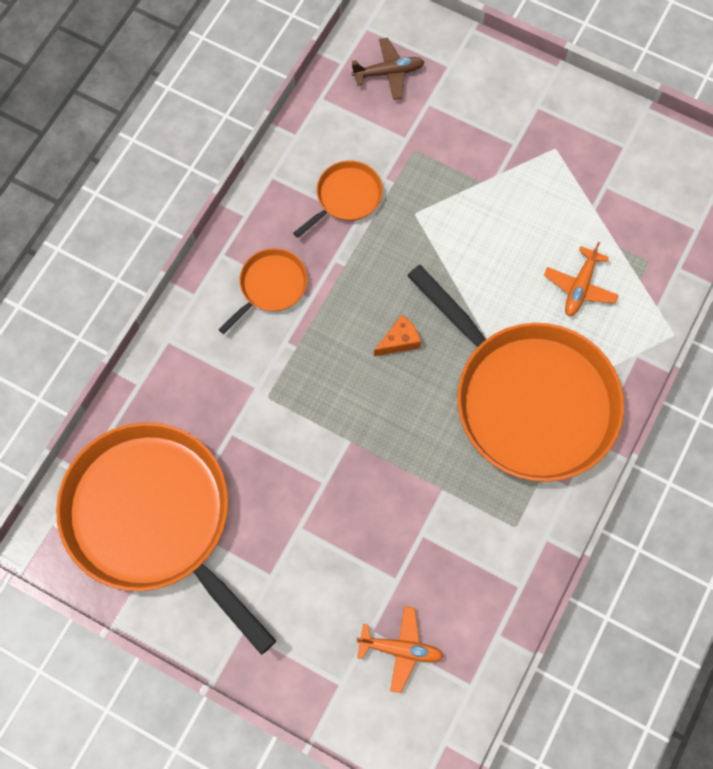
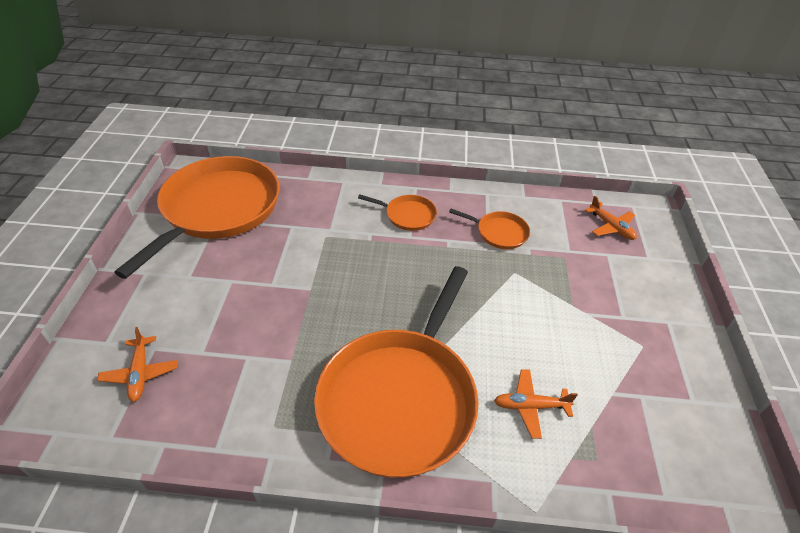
camera: 65 degrees right, 25 degrees down
brown plane [352,38,424,100] -> orange plane [585,196,637,240]
orange cheese [374,315,421,356] -> none

